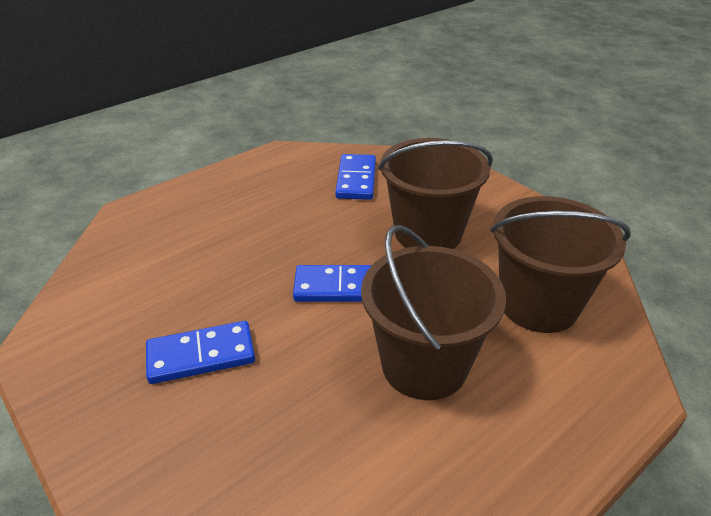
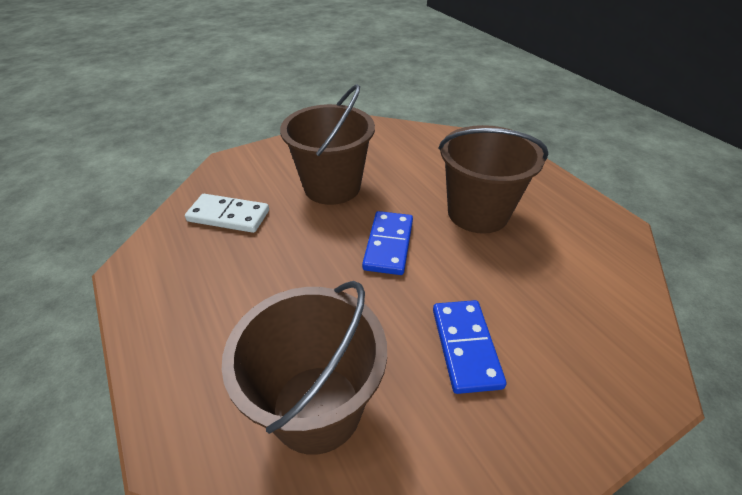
camera: 80 degrees left, 5 degrees up
blue domino [335,154,376,200] -> white domino [185,194,269,233]
brown bucket [491,196,631,333] -> brown bucket moved to [222,281,387,455]

